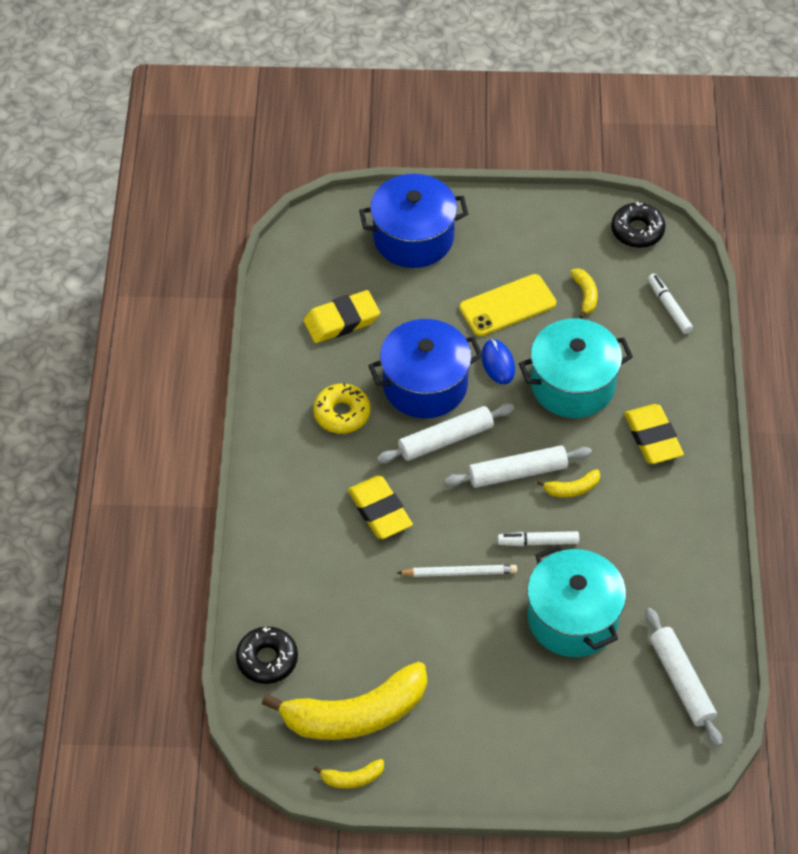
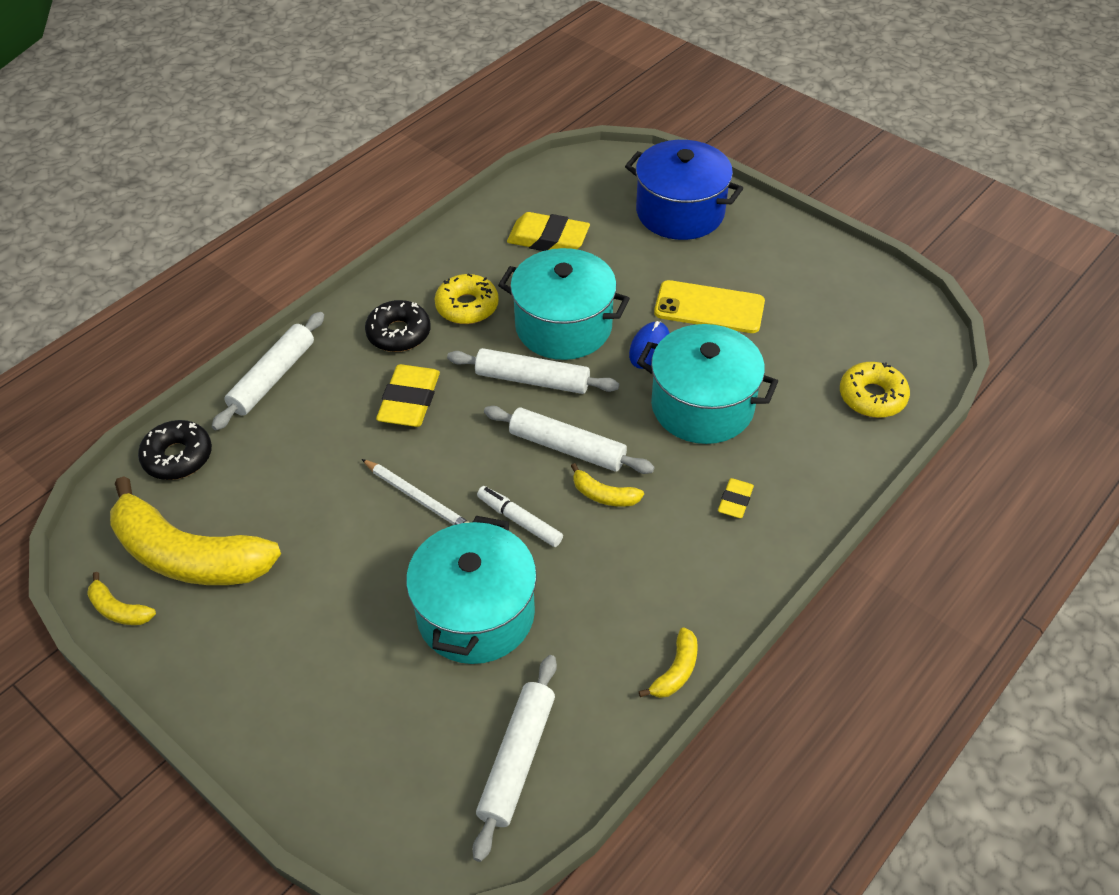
camera: 40 degrees right, 5 degrees down
blue pot [368,319,483,418] -> turquoise pot [498,248,630,360]
yellow banana [570,268,598,319] -> yellow banana moved to [639,627,698,698]
black donut [611,202,666,248] -> black donut moved to [365,300,431,352]
yellow eraser [624,404,684,464] -> yellow eraser [718,478,754,518], size x0.55
white marker [648,274,693,334] -> yellow donut [840,362,910,418]
none -> white rolling pin [212,312,324,430]

